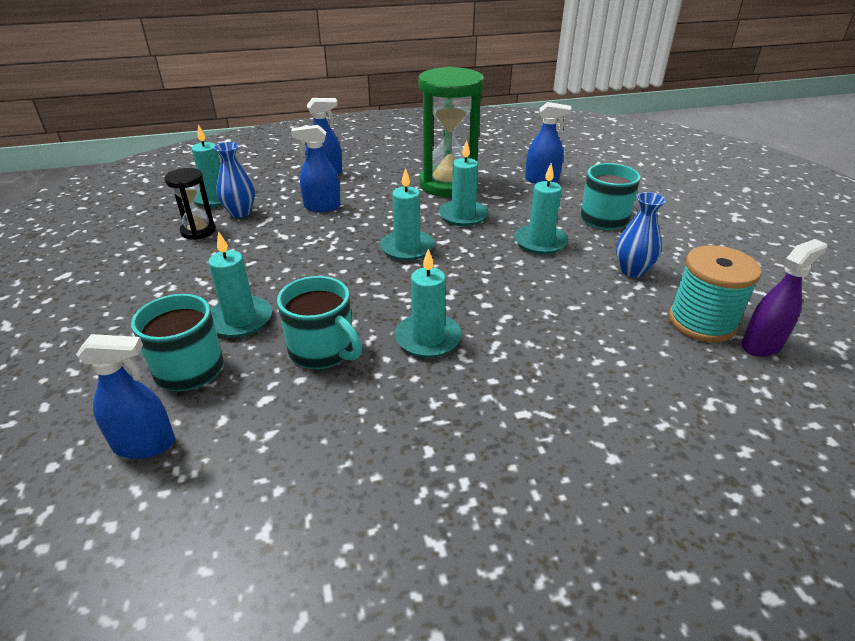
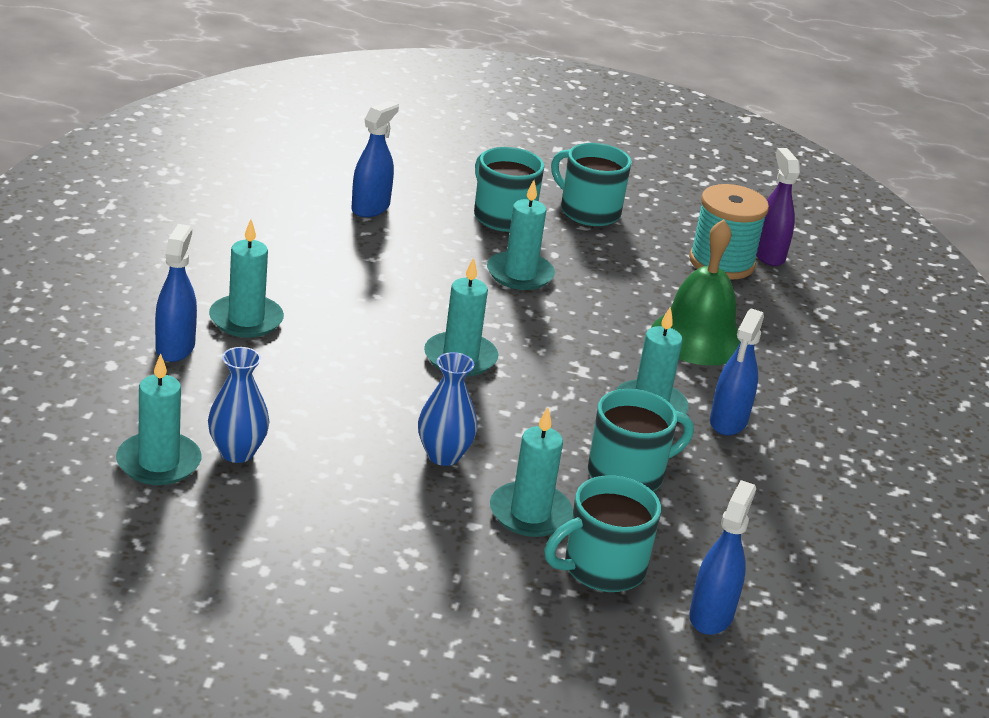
camera: 70 degrees left, 5 degrees down
black hourglass [164,168,216,240] -> none
blue spray bottle [291,125,341,212] -> blue spray bottle moved to [710,308,764,436]
green hourglass [418,67,484,197] -> none
turquoise candle [439,140,489,226] -> turquoise candle moved to [209,220,284,338]
blue vase [616,192,666,278] -> blue vase moved to [418,352,477,466]
none -> turquoise mug [551,143,632,226]
none -> green bell [651,219,740,365]

